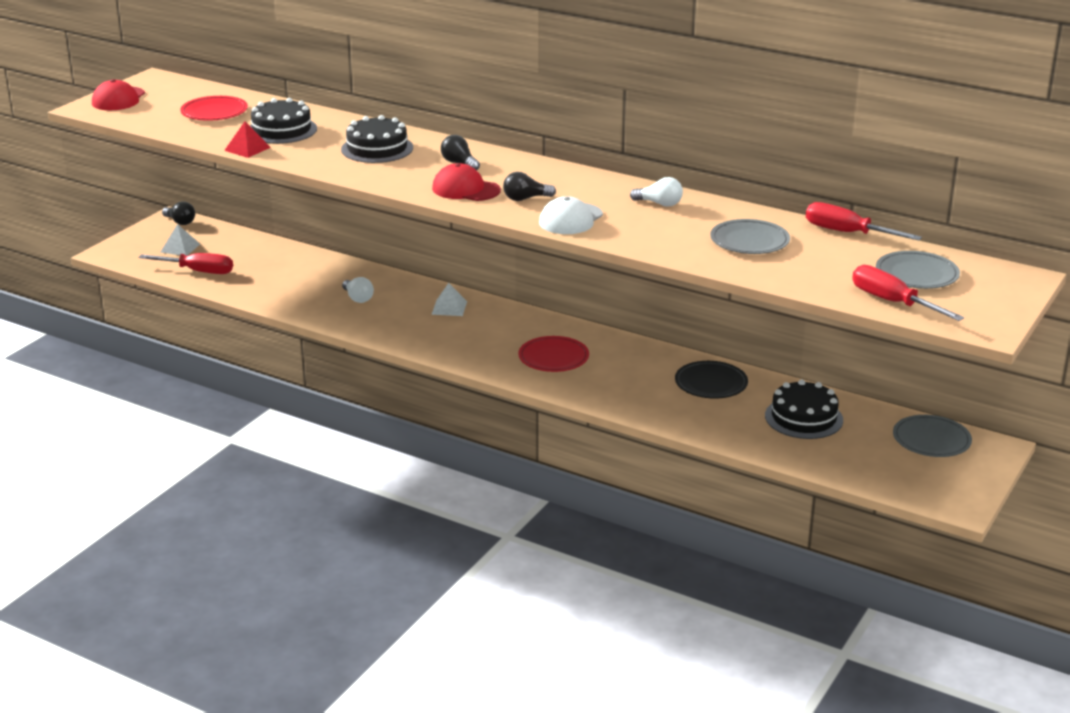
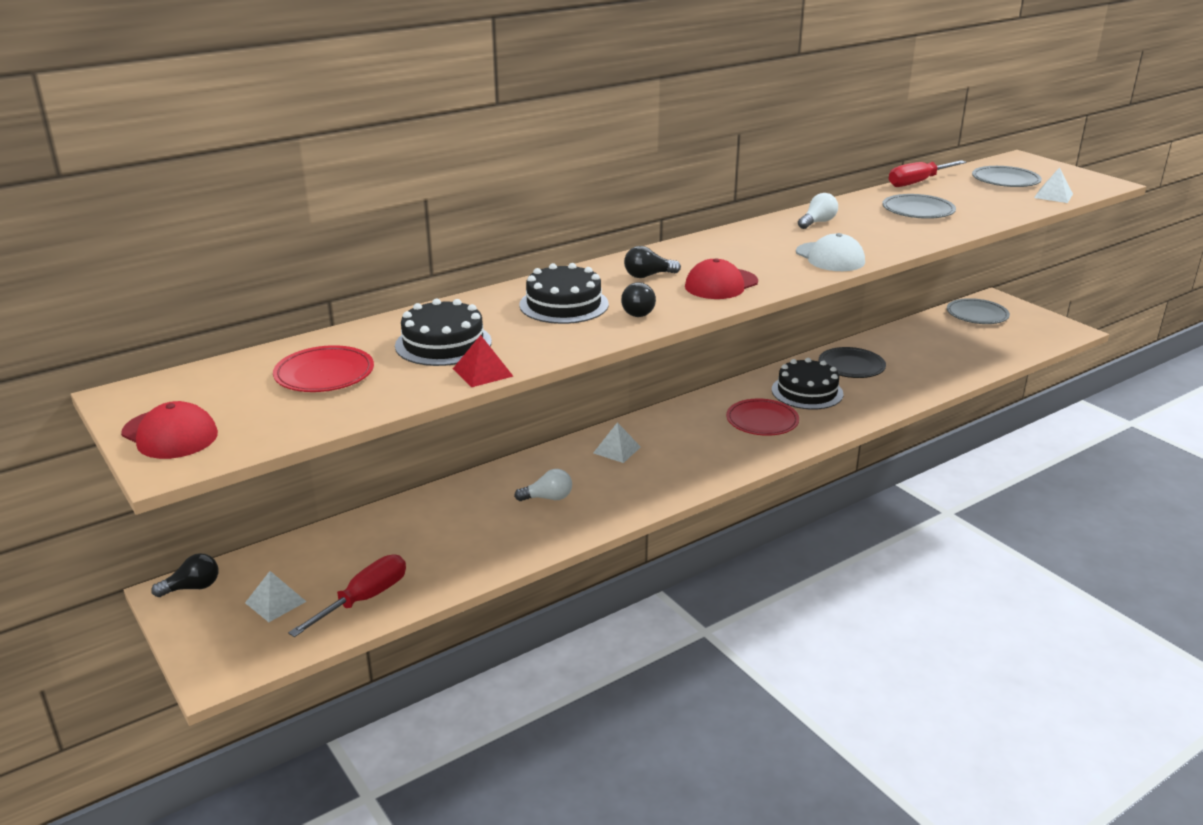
camera: 65 degrees left, 0 degrees up
black light bulb [503,172,556,201] -> black light bulb moved to [621,282,656,317]
black cake [765,380,843,439] -> black cake moved to [772,358,843,410]
red screwdriver [852,265,964,321] -> white pyramid [1034,167,1073,203]

